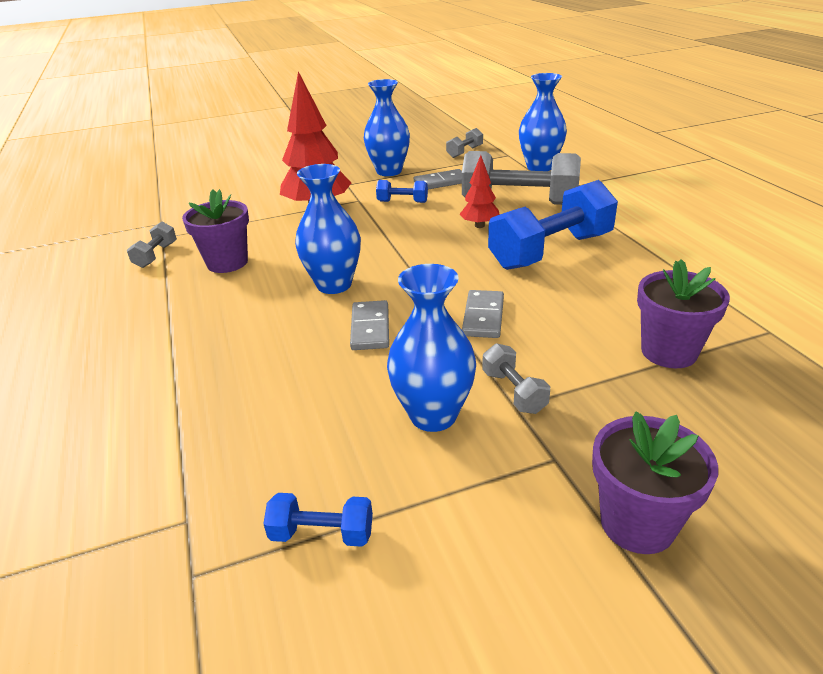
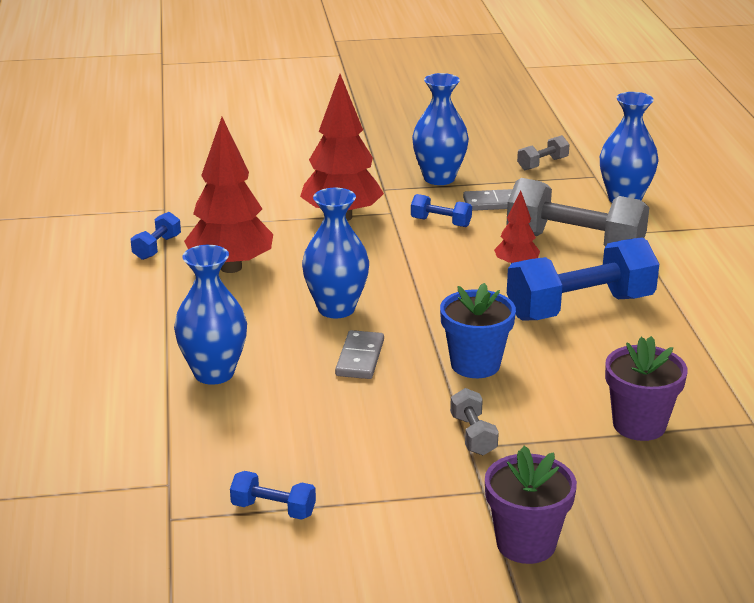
camera: 10 degrees right, 5 degrees down
grey dumbbell [127,222,177,268] -> blue dumbbell [131,212,181,260]
purple flower pot [182,189,249,273] -> red tree [184,117,273,273]
blue vase [387,264,476,432] -> blue vase moved to [174,245,247,385]
grey domino [462,290,504,338] -> blue flower pot [440,283,516,378]

